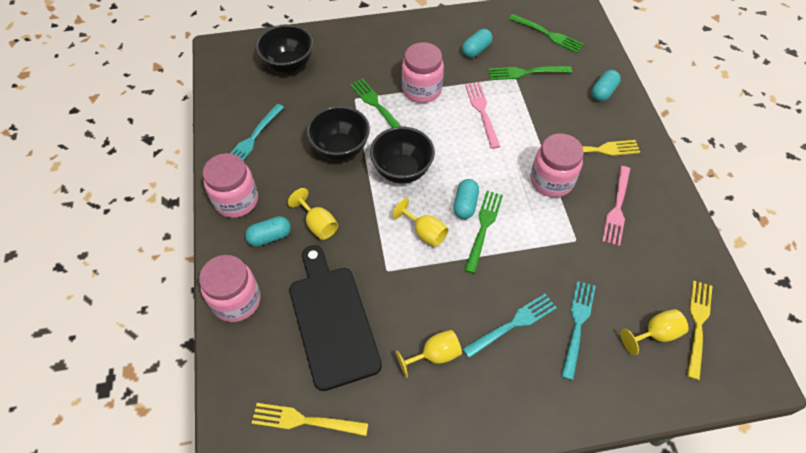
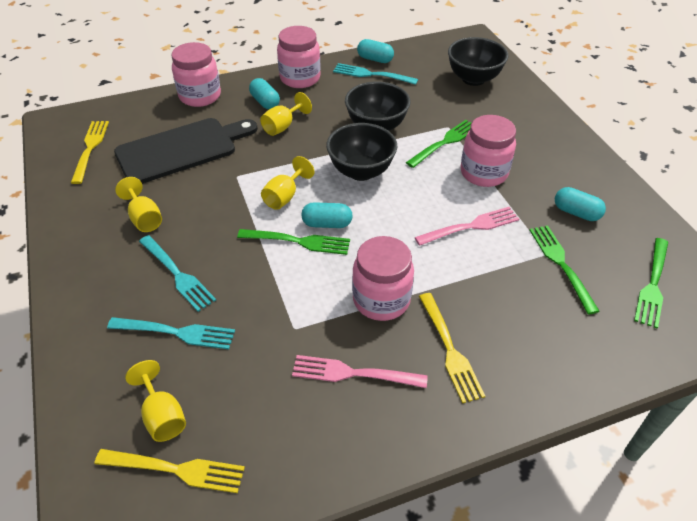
camera: 80 degrees right, 10 degrees down
turquoise capsule [592,70,621,102] -> turquoise capsule moved to [357,39,394,63]

